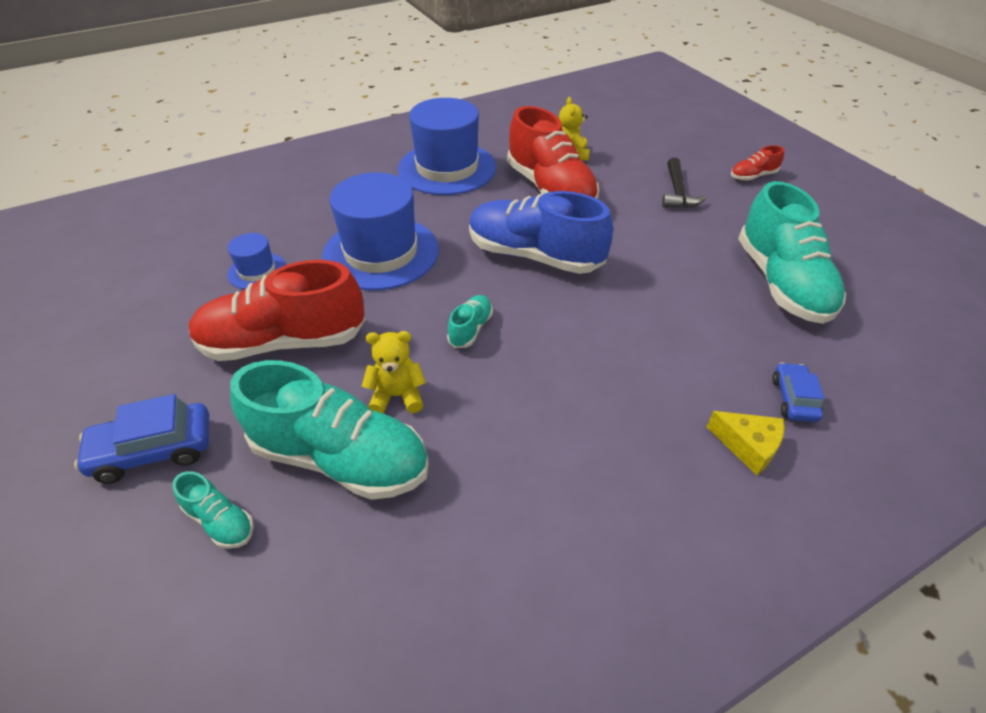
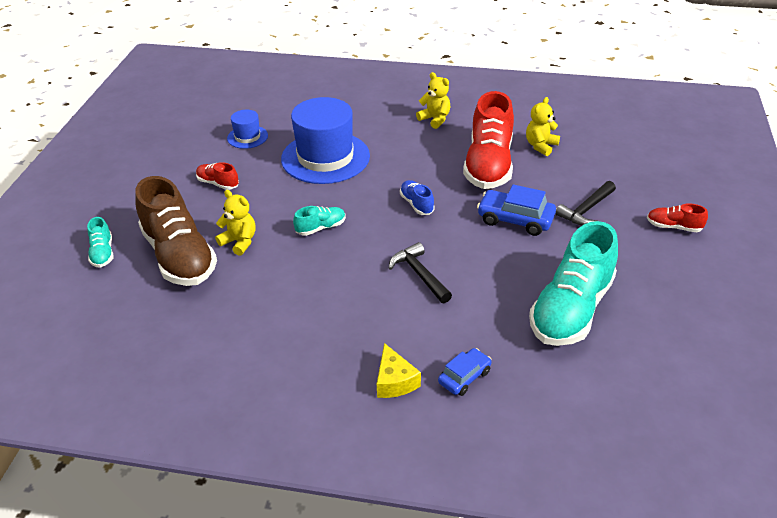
camera: 40 degrees right, 5 degrees down
blue car [74,394,209,484] -> blue car moved to [477,184,556,236]
red shoe [189,260,365,361] -> red shoe [196,162,239,190], size x0.44
turquoise shoe [230,360,429,500] -> brown shoe [136,176,217,286]
blue hat [398,98,496,195] -> yellow teddy bear [416,72,451,129]
blue shoe [469,191,613,274] -> blue shoe [400,180,435,215], size x0.44
none -> black hammer [389,242,452,303]

